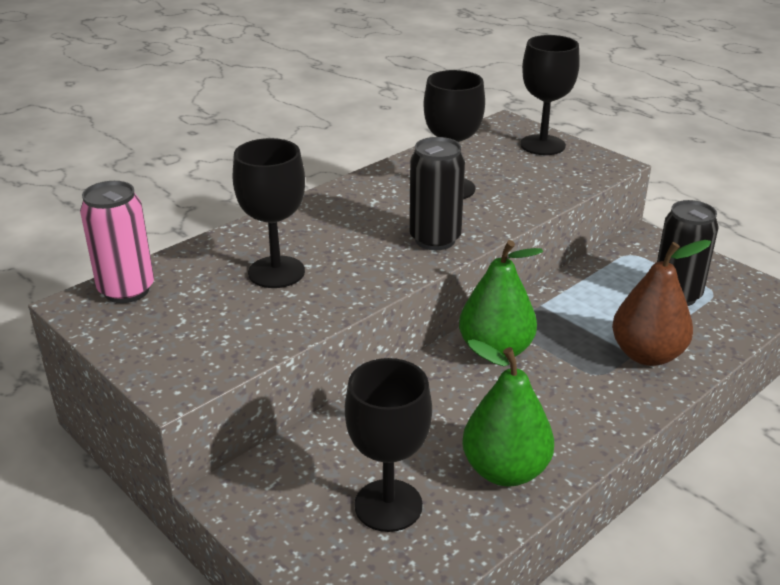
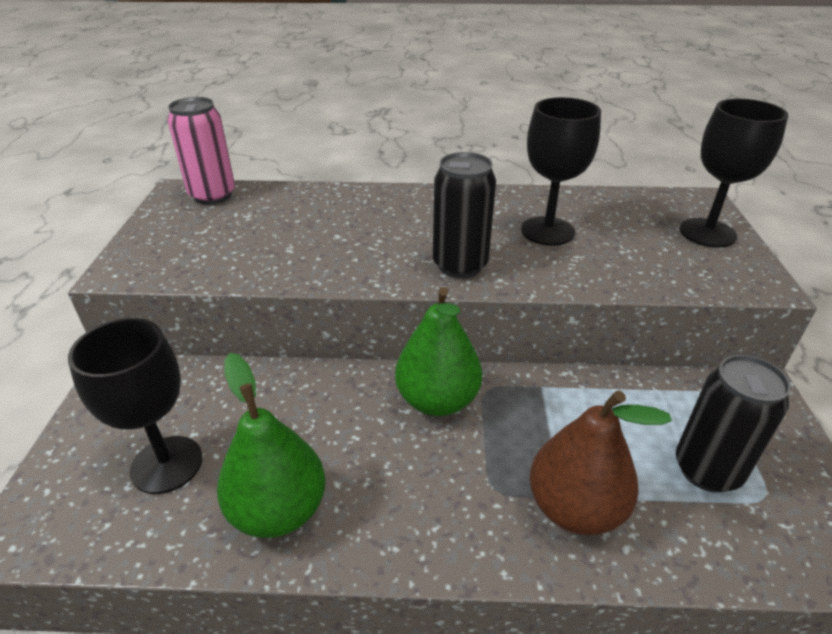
camera: 45 degrees right, 5 degrees up
black goblet [232,138,305,288] -> none

